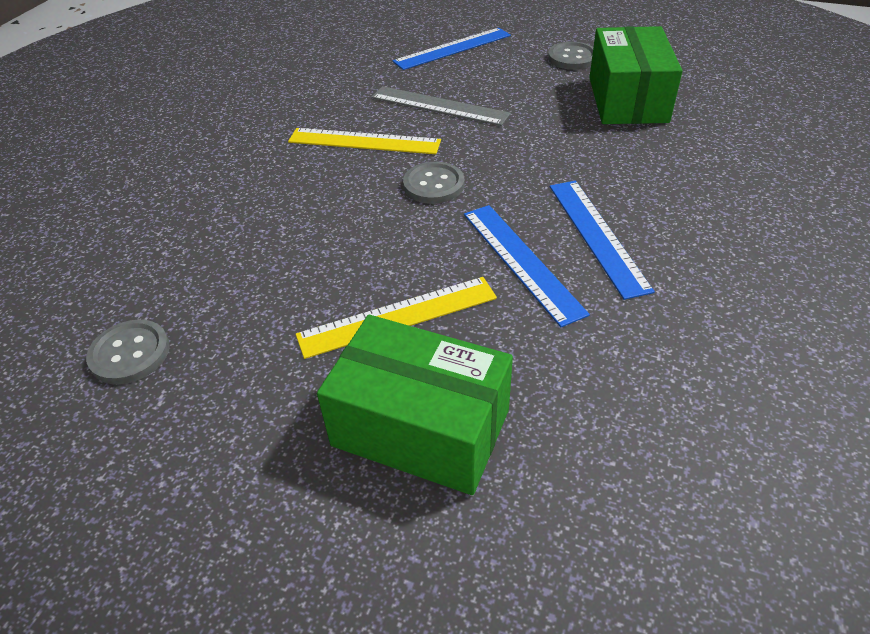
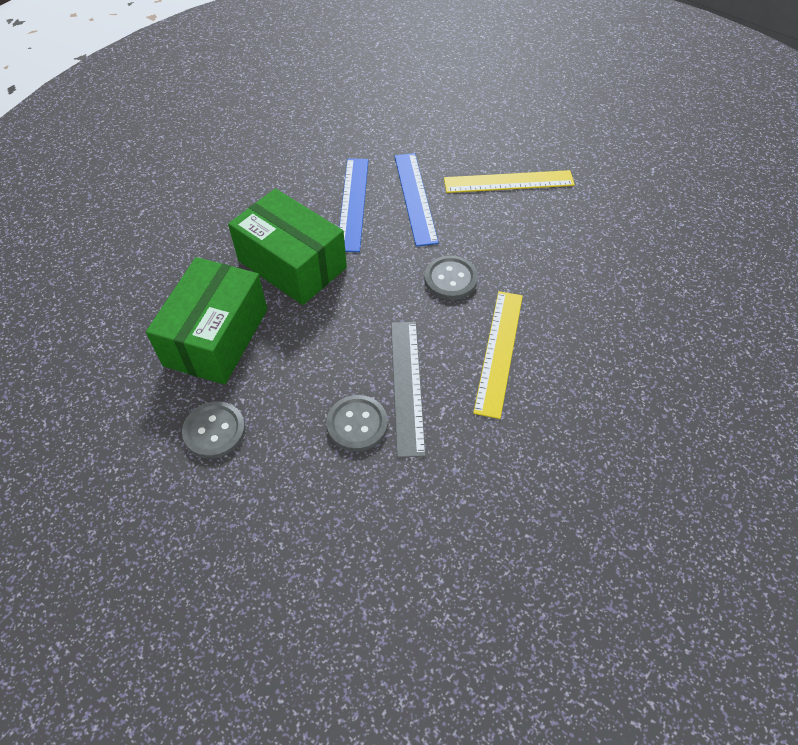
camera: 165 degrees left, 10 degrees up
grey button [86,320,170,384] -> grey button moved to [326,395,388,452]
yellow ruler [288,128,441,154] -> yellow ruler turned 75 degrees clockwise [473,291,523,419]
green box [317,315,513,495] -> green box moved to [228,189,347,305]
grey ruler [371,86,511,126] -> grey ruler turned 45 degrees clockwise [391,322,426,458]
blue ruler [393,28,511,70] -> none

